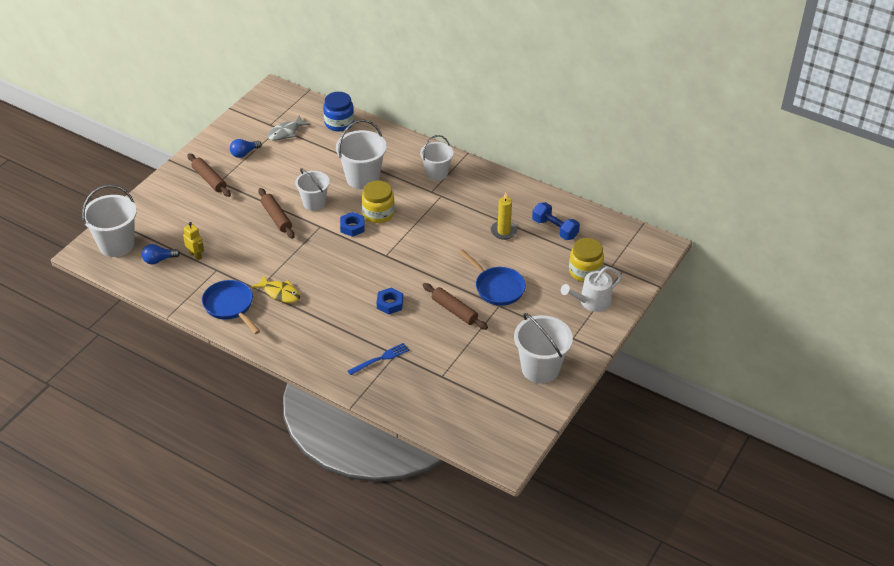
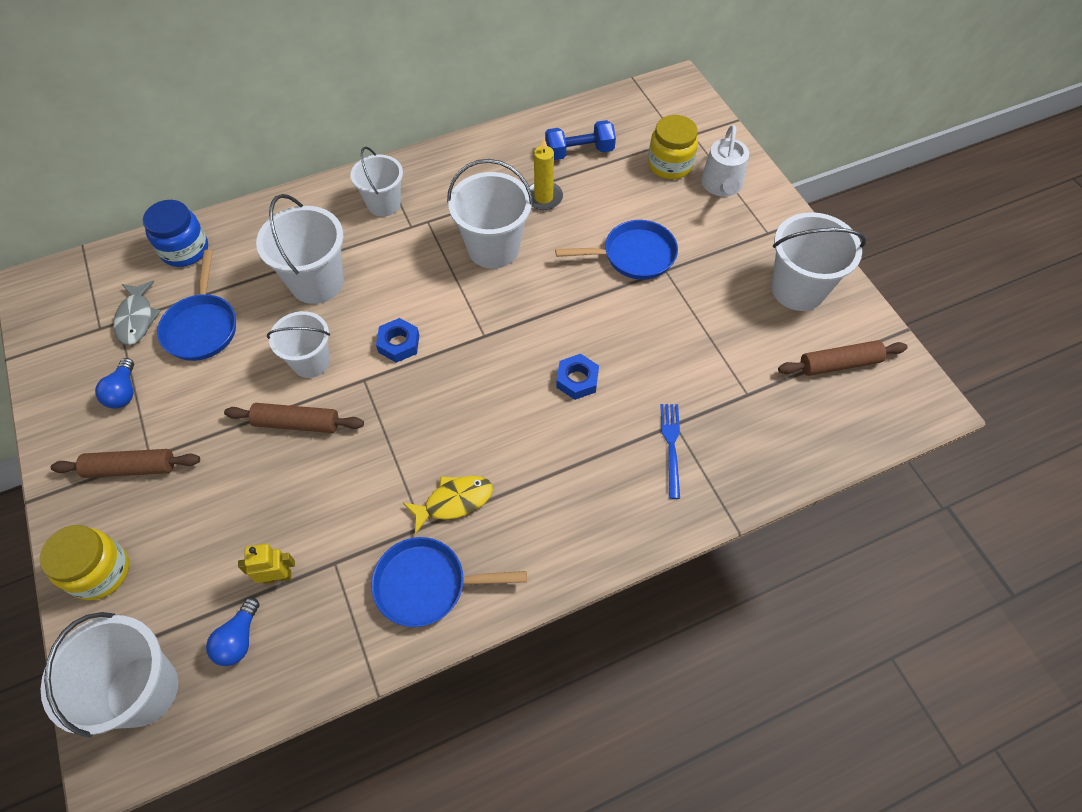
camera: 55 degrees left, 15 degrees up
yellow jar [362,181,395,223] -> yellow jar moved to [40,525,129,600]
brown rolling pin [423,283,488,330] -> brown rolling pin moved to [778,340,907,376]
none -> blue pan [157,250,236,361]
none -> white bucket [447,159,533,269]

